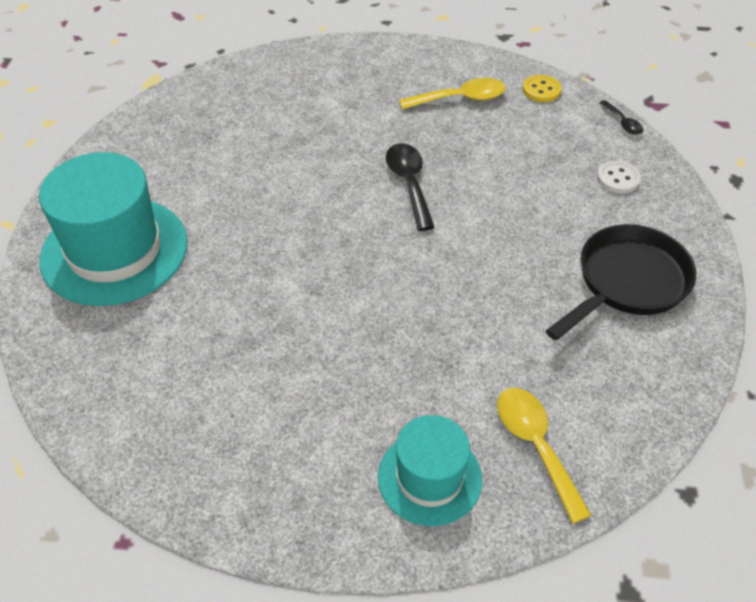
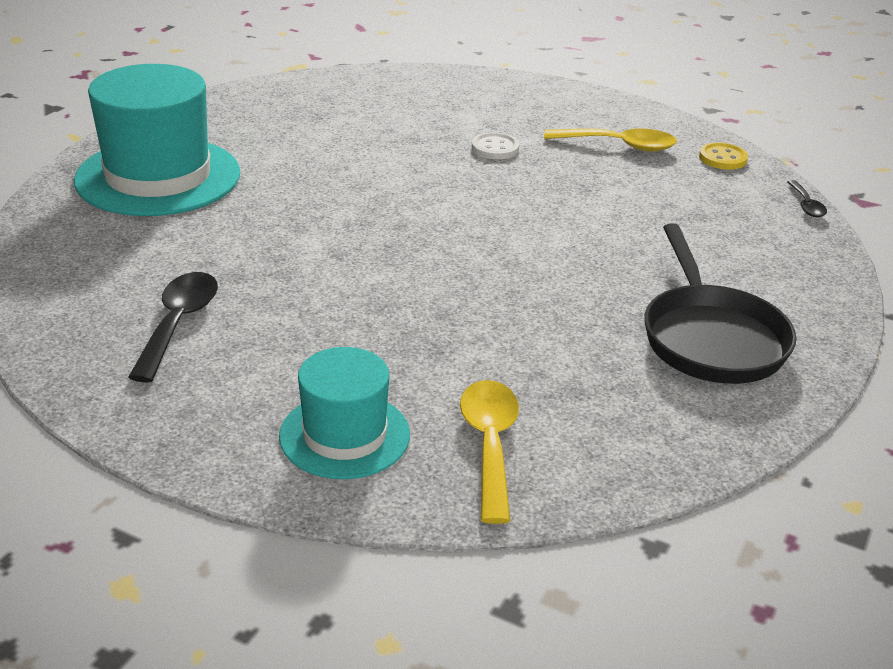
camera: 20 degrees right, 15 degrees down
black spoon [386,143,435,231] -> black spoon moved to [128,272,218,383]
black pan [546,224,696,340] -> black pan turned 105 degrees clockwise [644,223,797,384]
white button [597,161,641,193] -> white button moved to [472,133,519,159]

